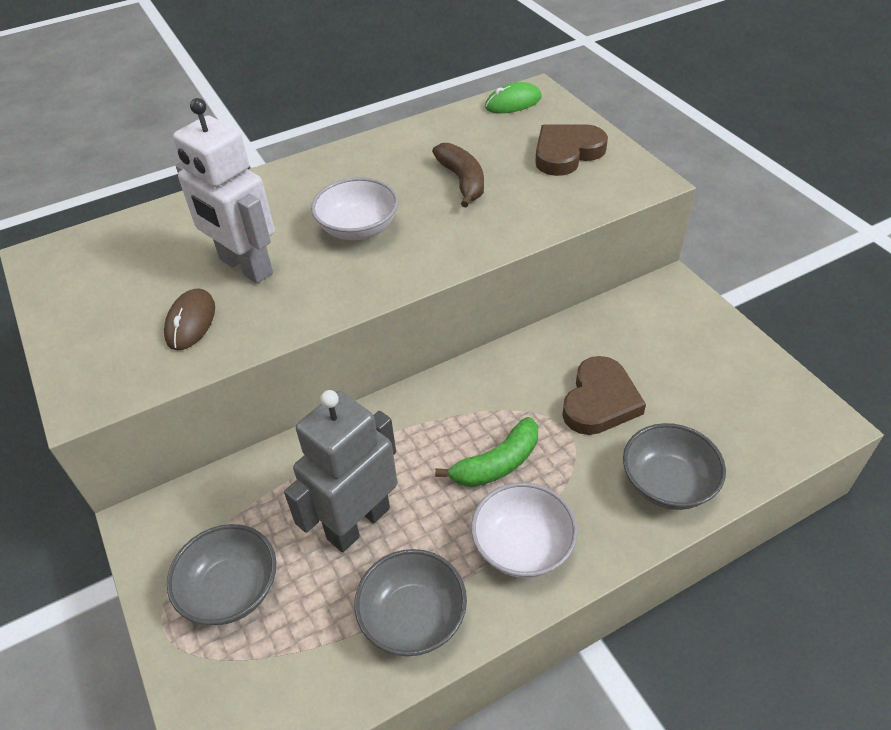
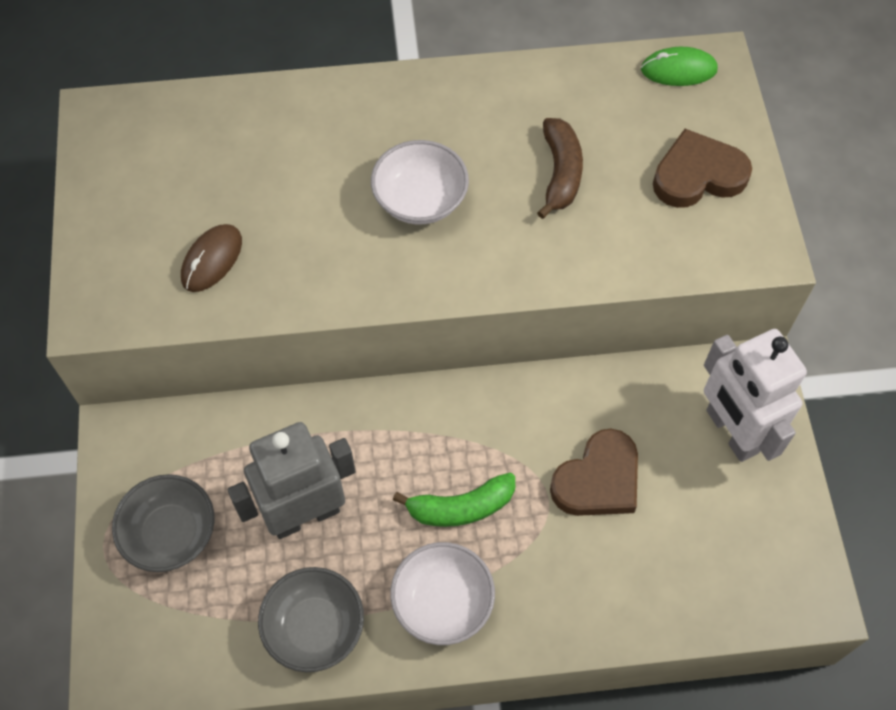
camera: 20 degrees right, 15 degrees up
white robot [173,98,275,283] -> white robot moved to [704,329,807,462]
grey bowl [623,423,726,510] -> none

